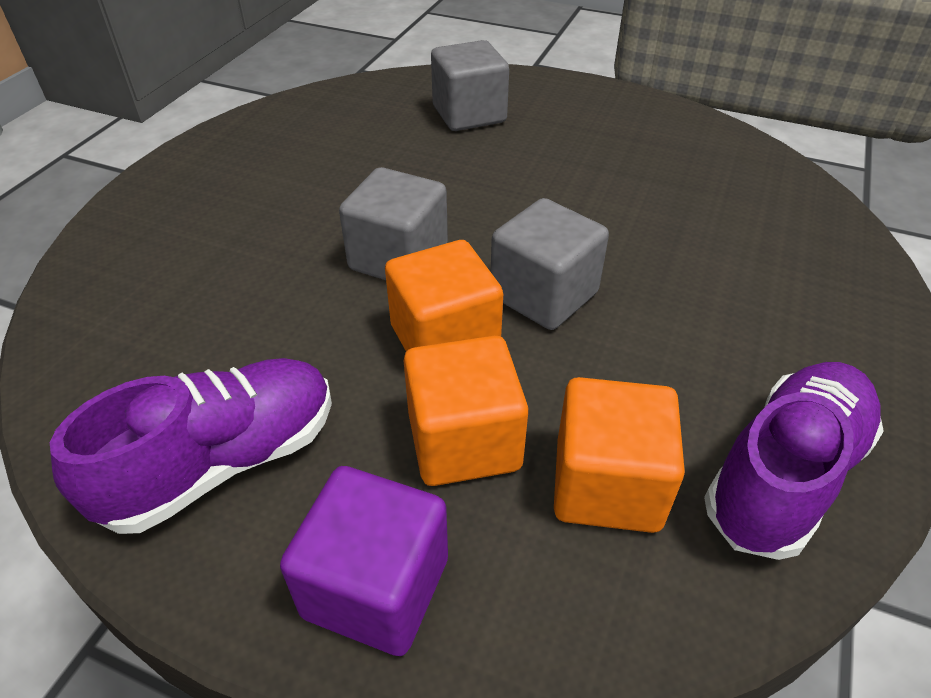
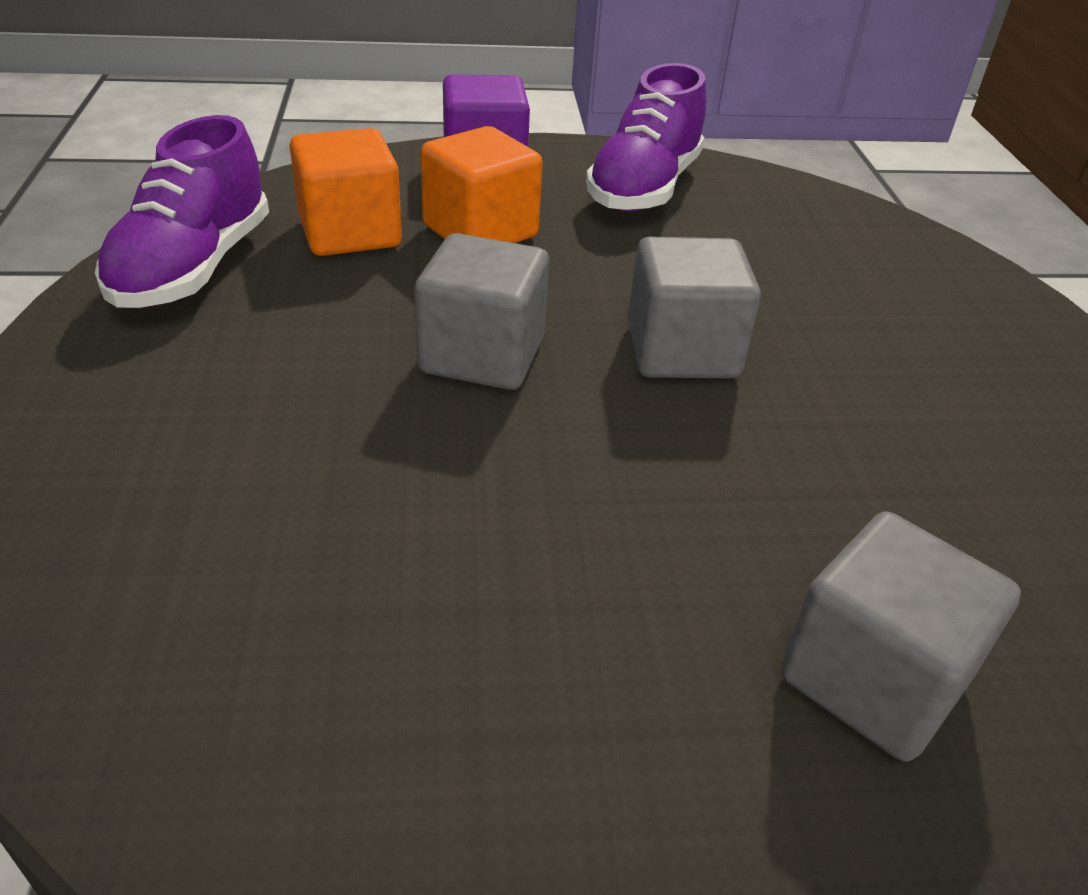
camera: 150 degrees right, 5 degrees down
orange cube [385,240,503,351] -> none

